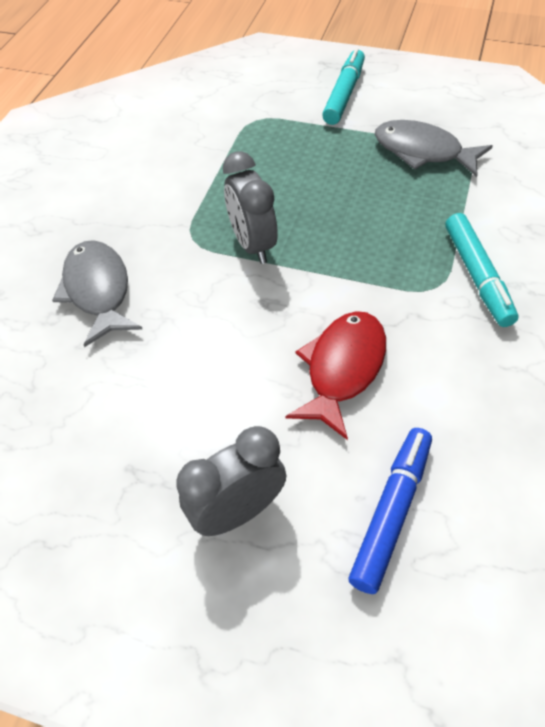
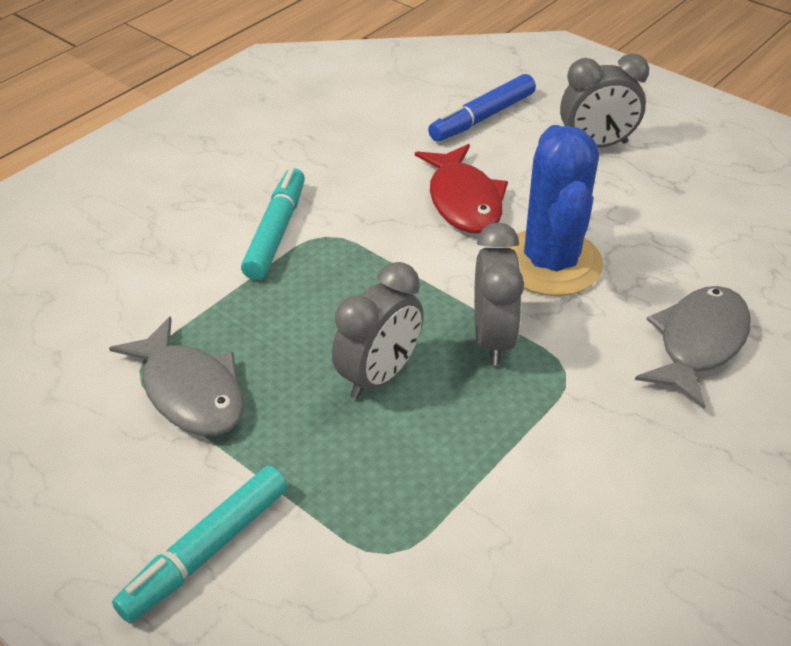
camera: 160 degrees left, 10 degrees down
grey fish [52,240,143,347] -> grey fish turned 150 degrees counterclockwise [635,286,751,409]
red fish [285,311,386,440] -> red fish turned 60 degrees counterclockwise [415,144,508,233]
none -> grey clock [332,262,423,399]
none -> blue cactus [503,125,603,296]

